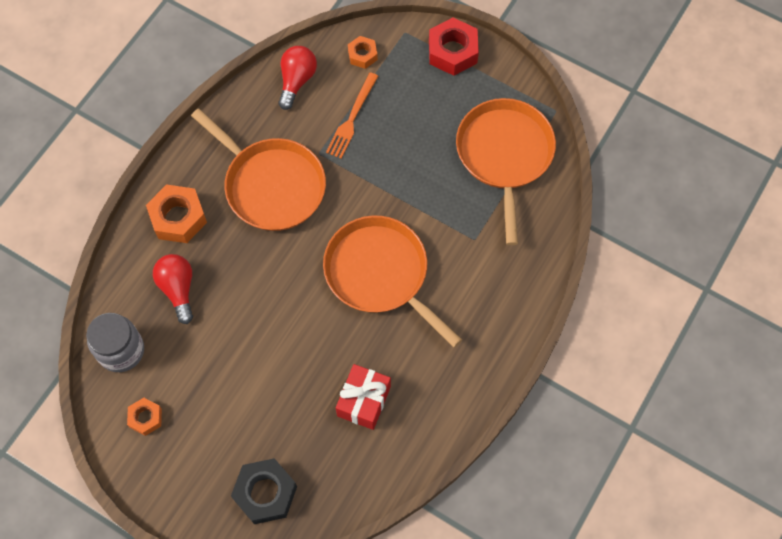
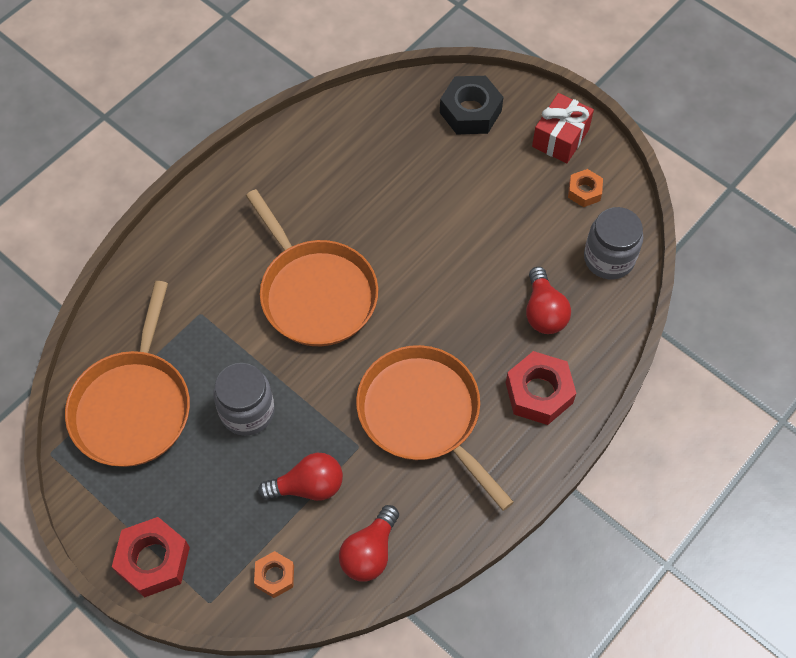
camera: 170 degrees left, 5 degrees down
orange nut [146,184,207,243] -> red nut [506,351,576,425]
orange fork [326,72,378,159] -> red light bulb [258,453,343,501]
red gift [336,364,391,430] -> red gift moved to [532,93,594,163]
none -> grey jar [213,363,275,436]

